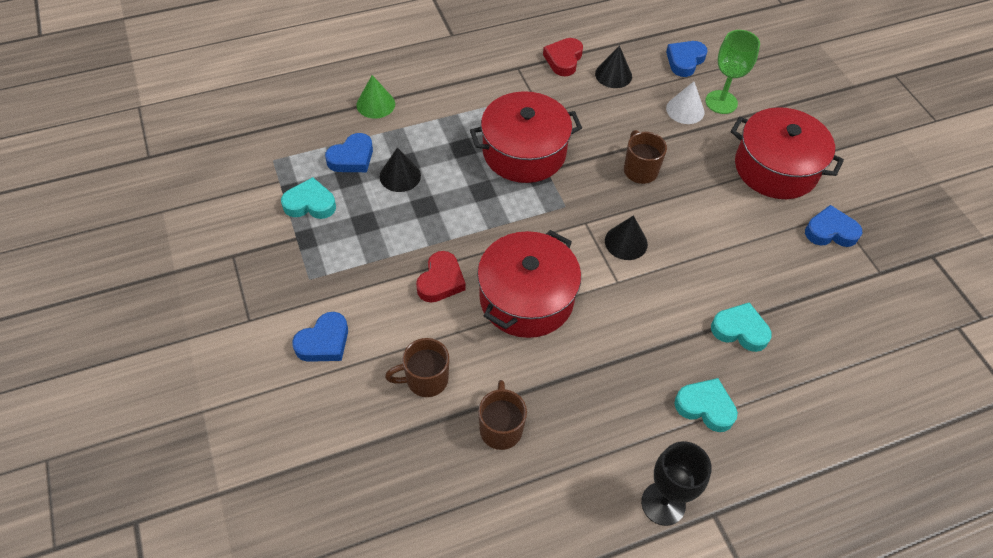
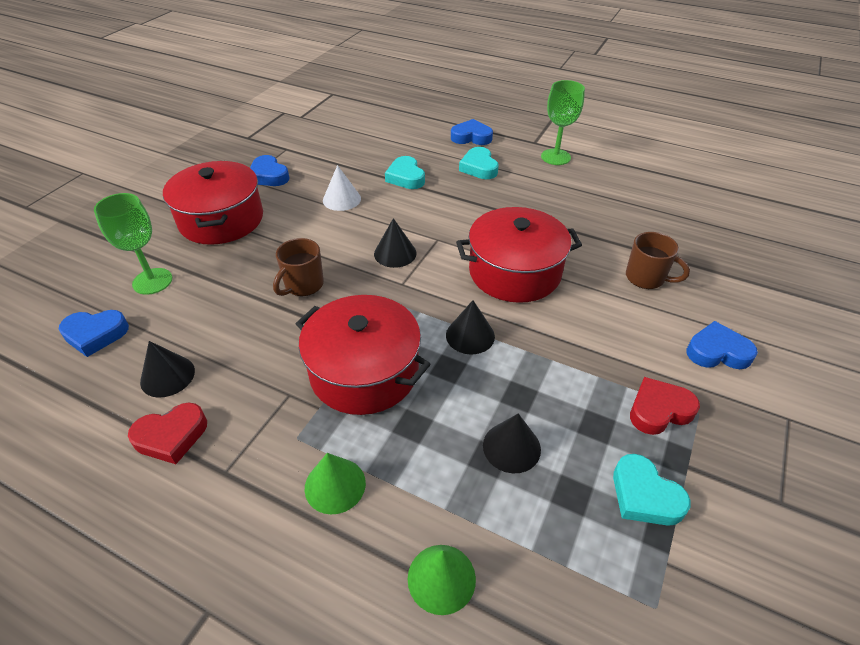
camera: 130 degrees left, 10 degrees down
blue heart [325,133,373,172] -> blue heart moved to [451,119,493,145]
red heart [416,251,466,303] -> red heart moved to [630,377,700,435]
brown mug [478,380,527,450] -> none
black goblet [641,441,712,526] -> green goblet [541,80,585,165]
white cone [666,81,704,124] -> white cone moved to [323,165,361,211]
none -> green cone [305,453,366,514]
none -> black cone [446,300,495,354]

